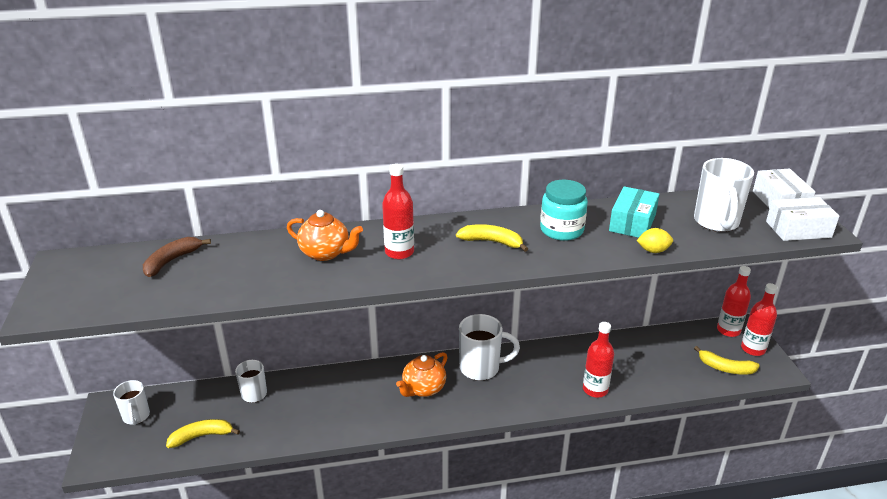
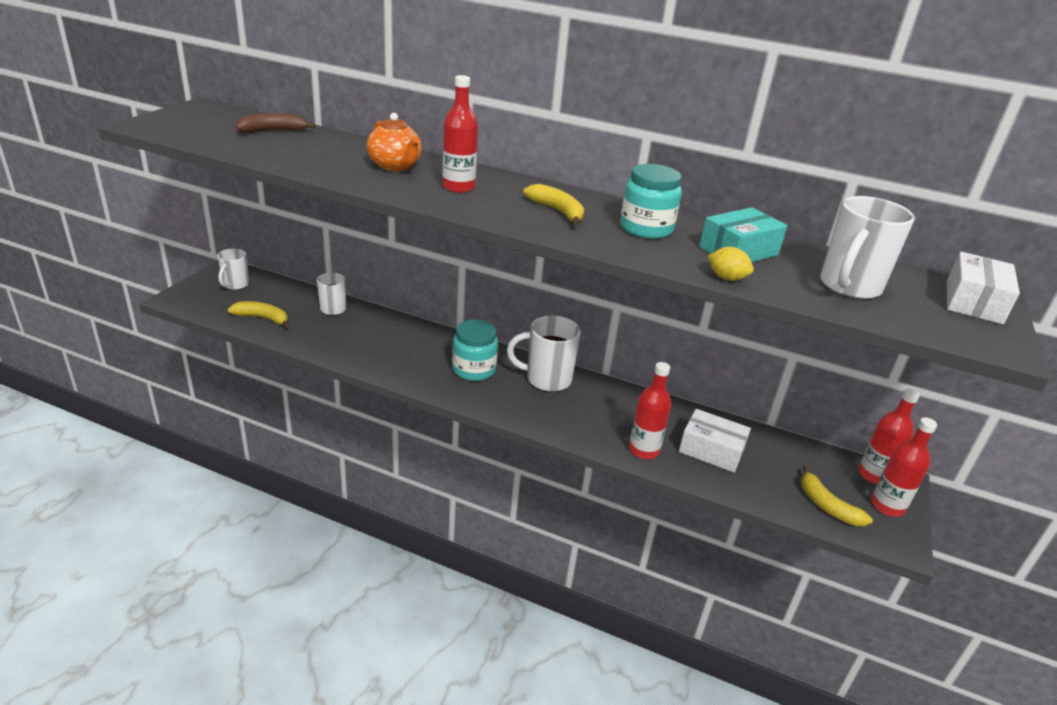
camera: 30 degrees right, 0 degrees up
orange teapot [396,352,448,397] -> turquoise jar [452,319,498,381]
white mug [459,314,520,381] -> white mug turned 150 degrees clockwise [507,316,581,392]
white box [766,197,839,241] -> white box moved to [679,409,751,473]

